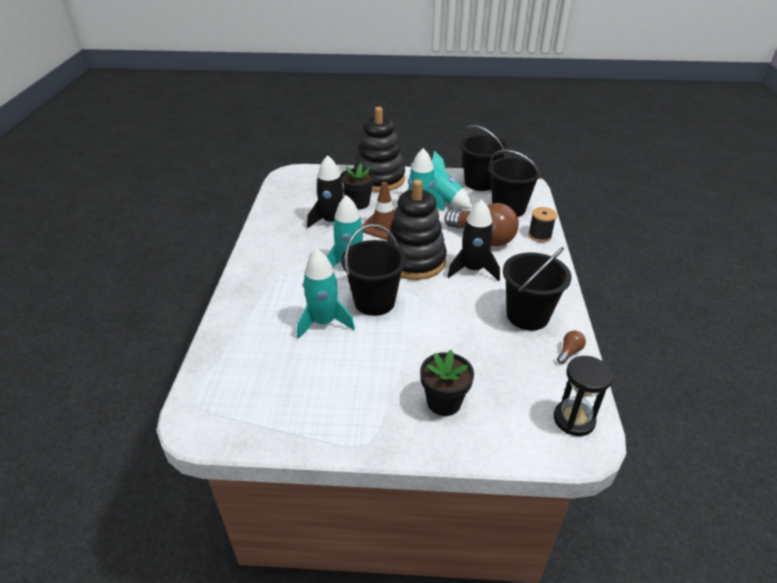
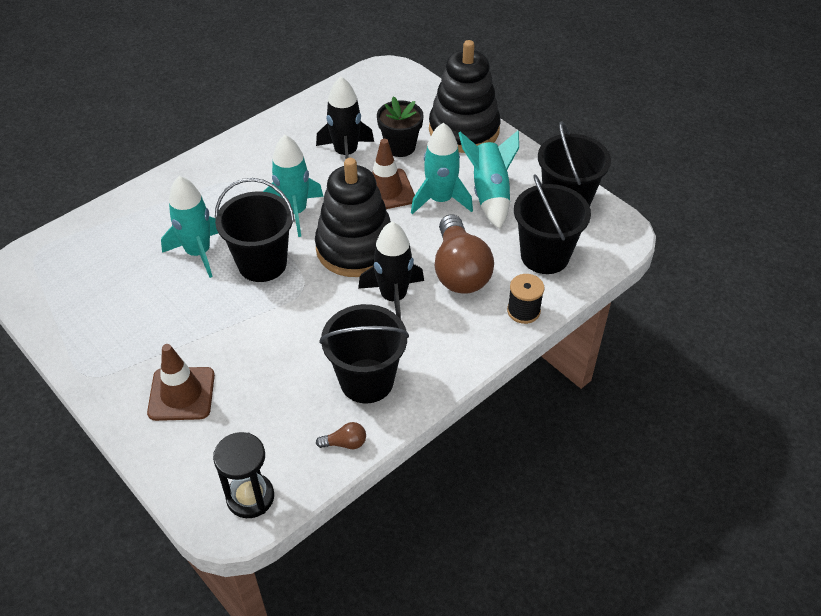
camera: 45 degrees right, 10 degrees up
black flower pot [420,350,474,416] -> brown traffic cone [147,344,215,421]

